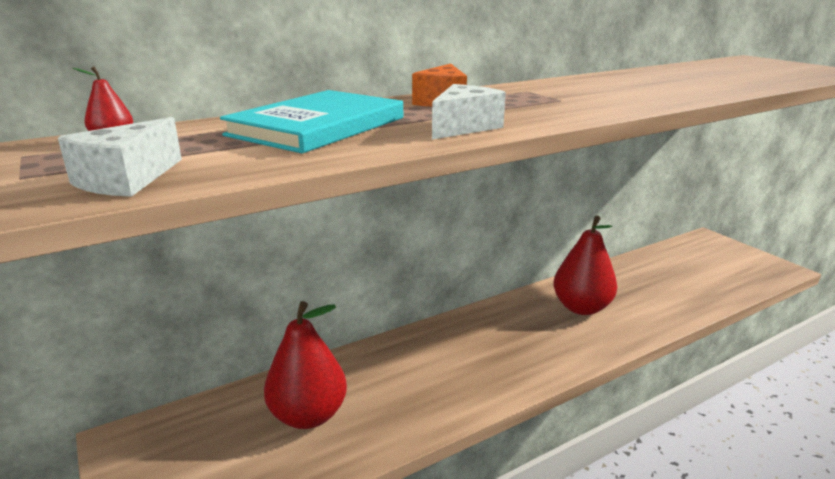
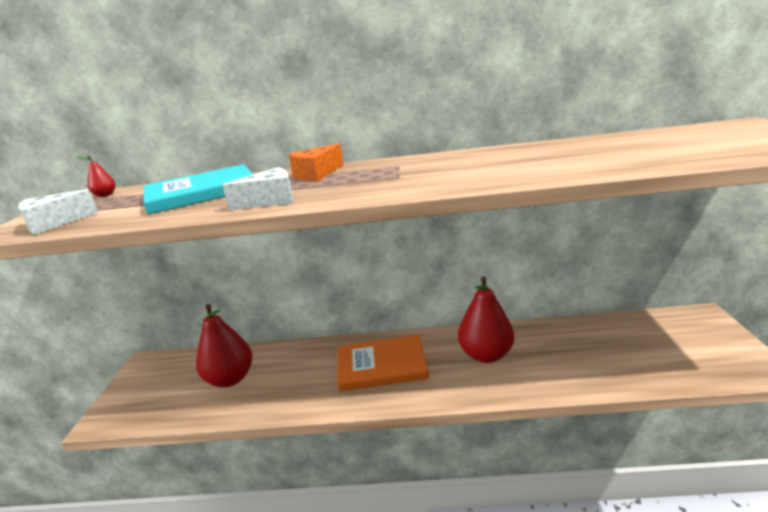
camera: 35 degrees right, 0 degrees up
none -> orange book [337,335,429,391]

